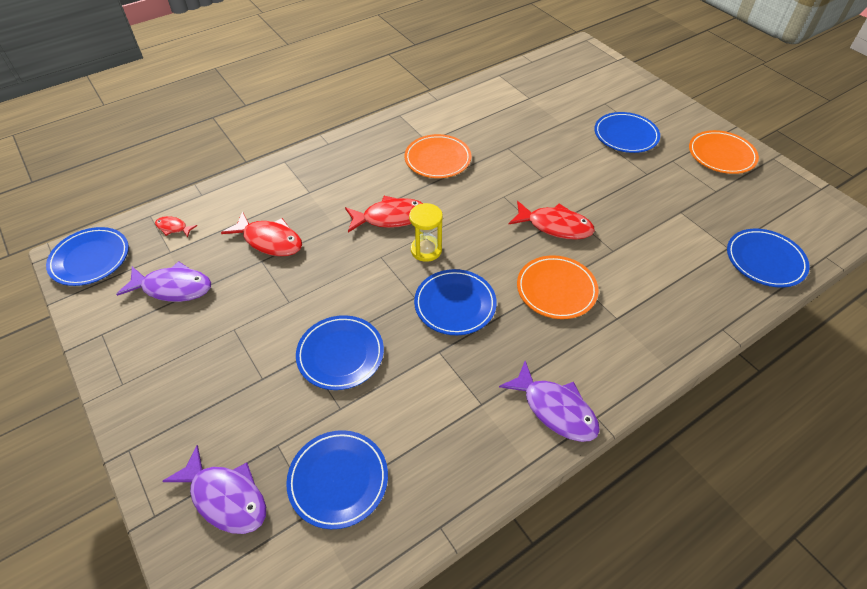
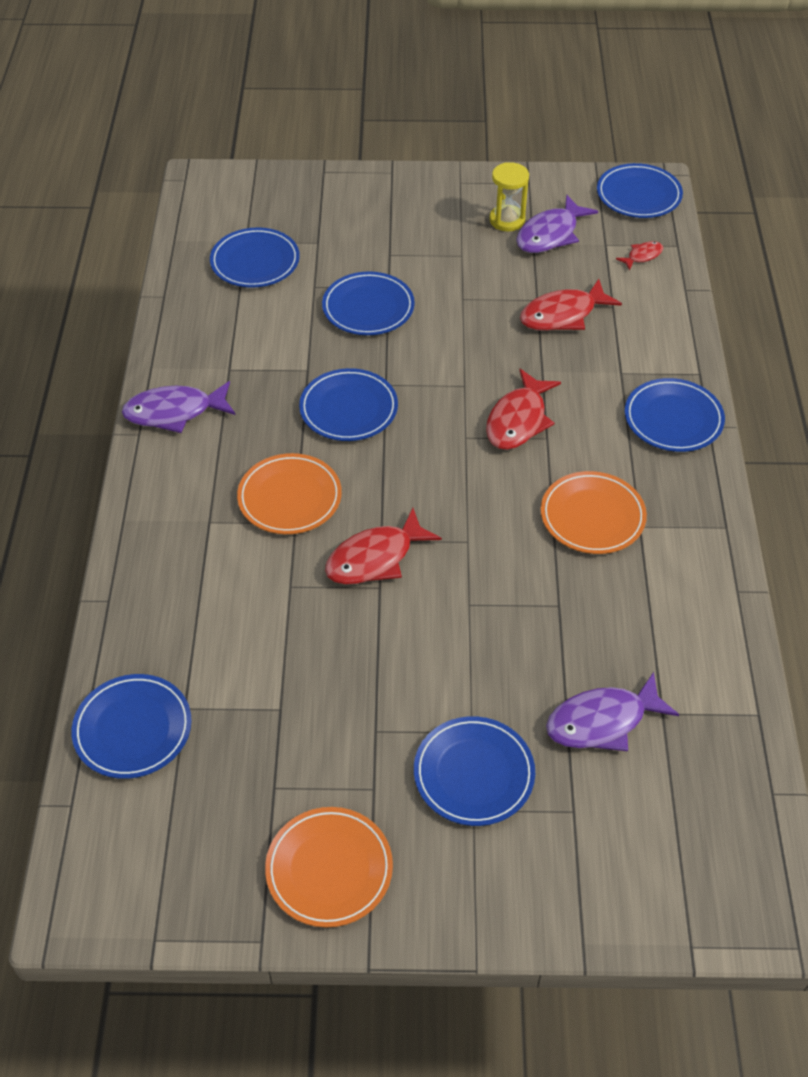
camera: 125 degrees right, 0 degrees up
purple fish [162,445,266,534] -> purple fish moved to [546,672,679,751]
yellow hourglass [409,203,443,262] -> yellow hourglass moved to [489,162,529,232]
none -> blue plate [625,378,725,452]

